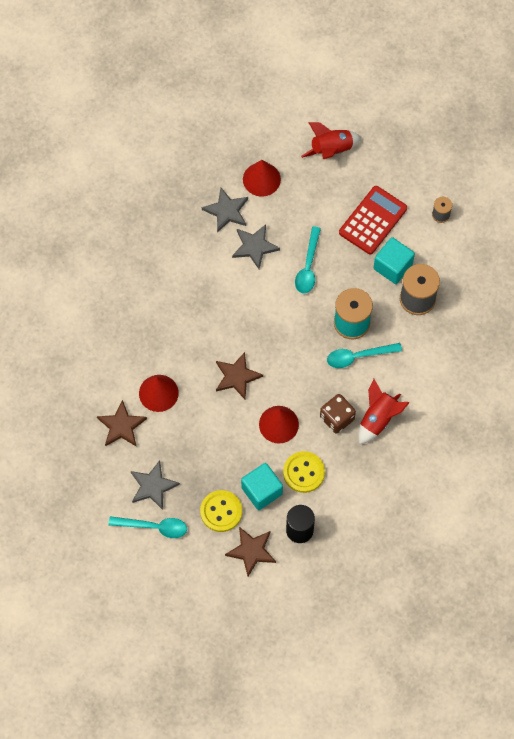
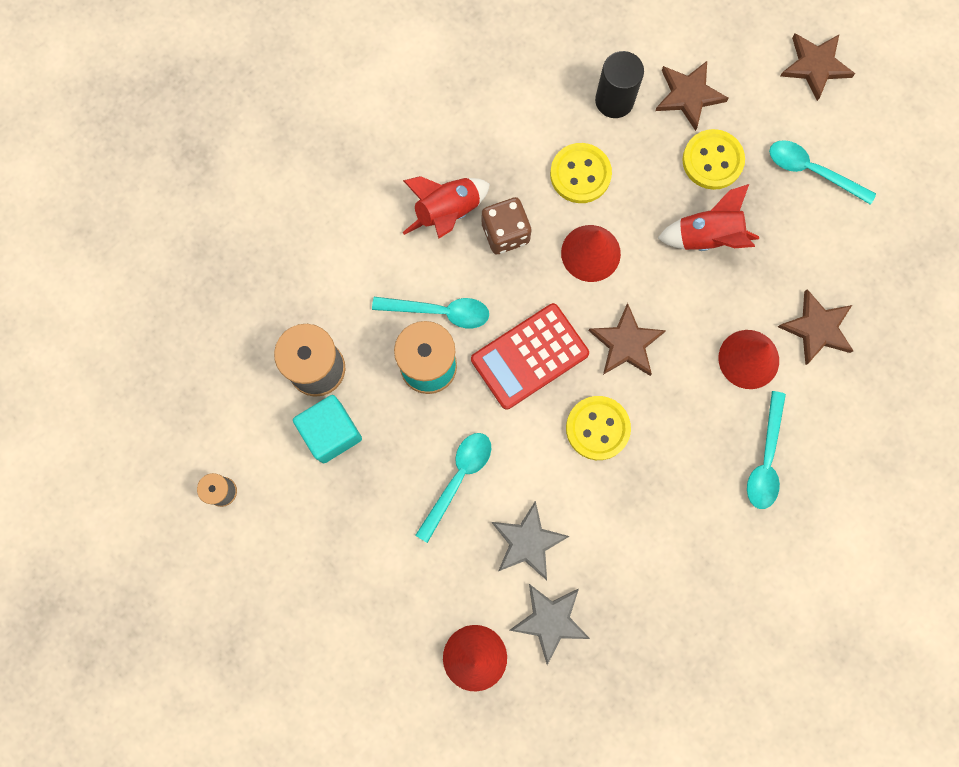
camera: 160 degrees left, 10 degrees up
grey star [131,460,180,510] -> none
turquoise cube [241,463,283,510] -> none
red rocket [301,122,361,159] -> red rocket moved to [658,184,759,251]
red calculator [339,186,407,254] -> red calculator moved to [471,303,589,410]
none -> yellow button [566,396,631,460]
none -> turquoise spoon [747,391,786,509]
none -> brown star [780,33,855,101]

